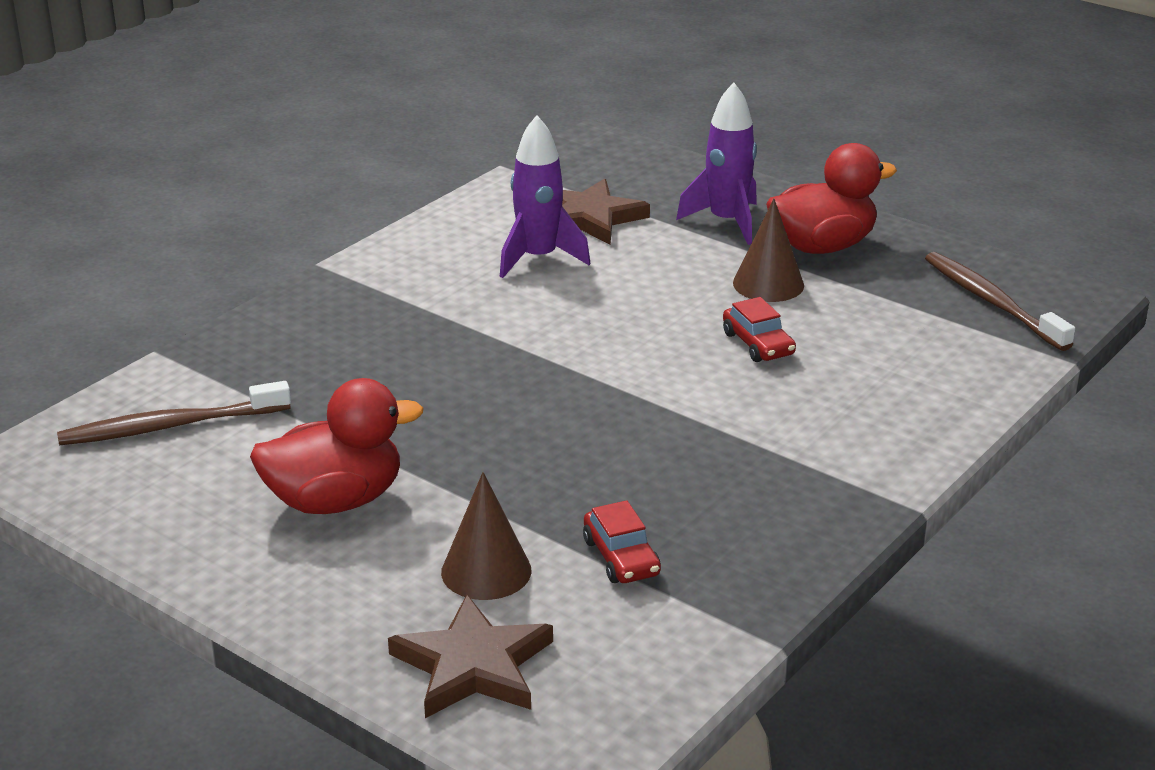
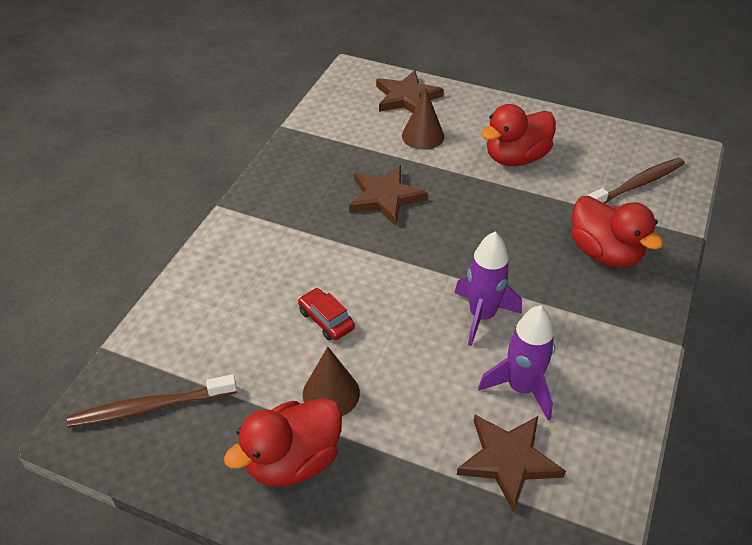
camera: 165 degrees right, 15 degrees up
red car [583,500,661,583] -> none
purple rocket [676,82,757,245] -> purple rocket moved to [454,232,522,346]
brown toothbrush [925,252,1075,351] -> brown toothbrush turned 120 degrees clockwise [67,374,237,428]
none -> brown star [349,165,428,226]
none -> red duck [571,196,663,268]

